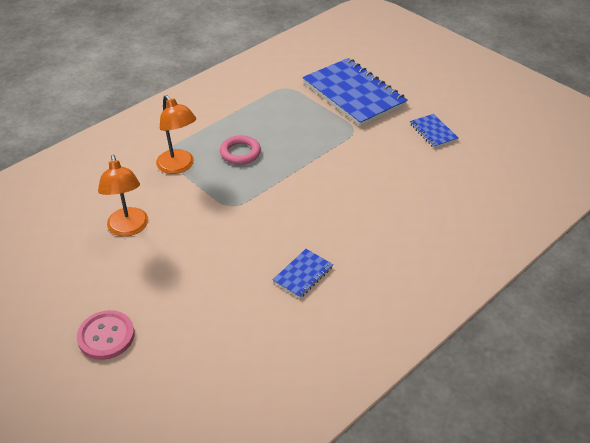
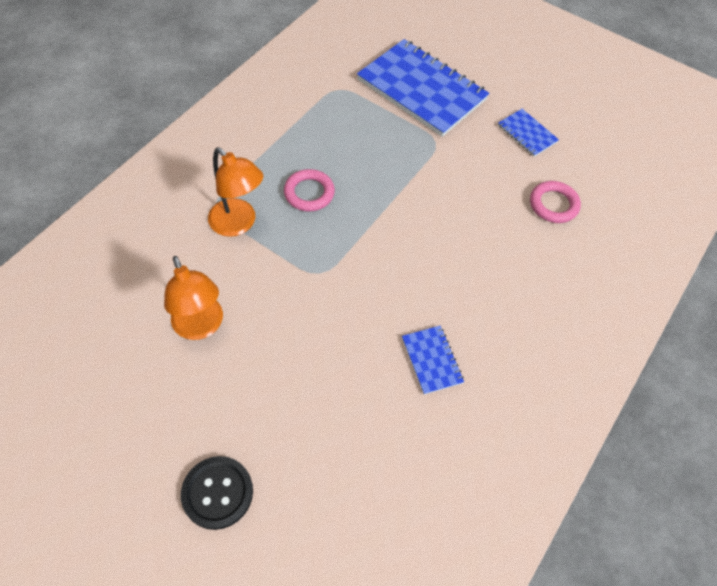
camera: 15 degrees left, 15 degrees up
pink button [77,310,134,360] -> black button [181,456,253,530]
blue notebook [273,249,333,298] -> blue notebook turned 45 degrees counterclockwise [402,326,464,395]
none -> pink ring [530,181,581,223]

